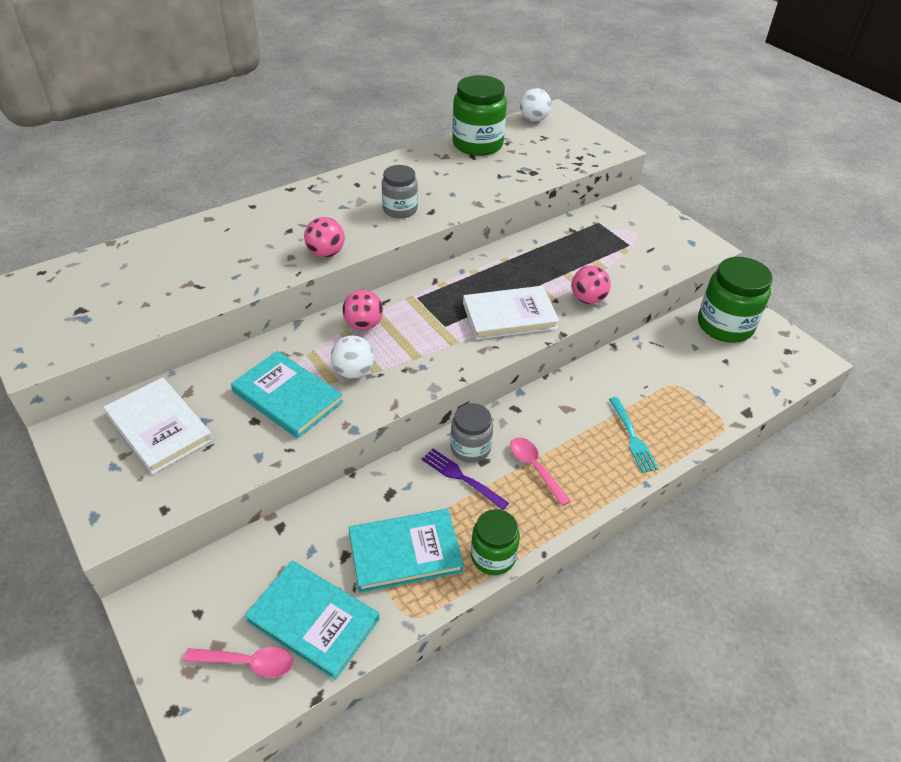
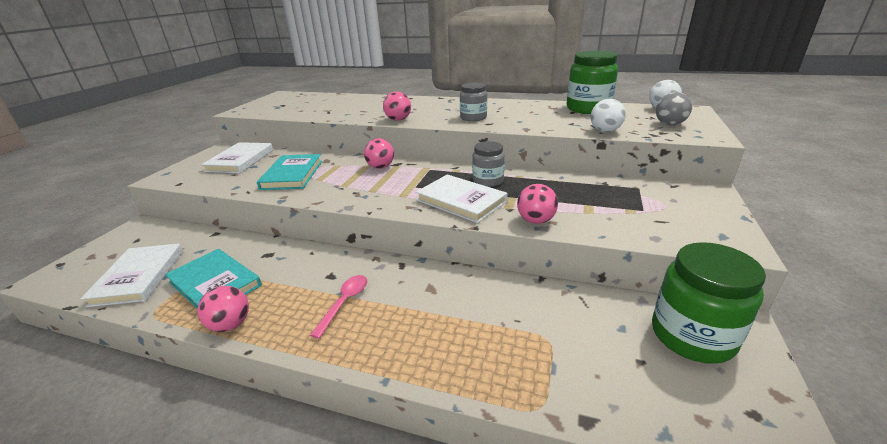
camera: 55 degrees right, 15 degrees down
pink spoon [184,647,293,678] -> none
turquoise book [245,561,379,680] -> white book [80,243,183,307]
white ball [331,335,374,378] -> white ball moved to [591,99,626,132]
purple fork [422,449,509,510] -> none
grey jar [450,403,493,463] -> grey jar moved to [472,141,505,187]
green jar [471,509,520,575] -> pink ball [197,286,249,332]
turquoise fork [609,397,659,473] -> none
none -> grey ball [656,92,692,125]

